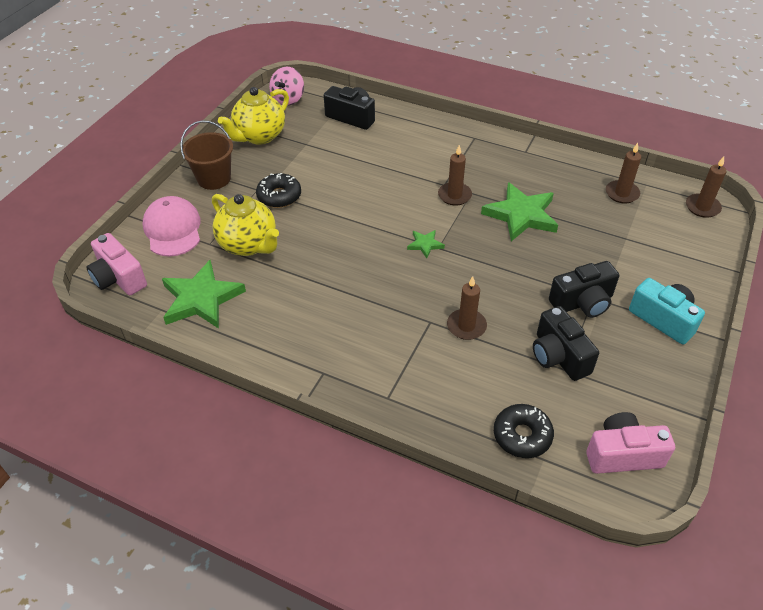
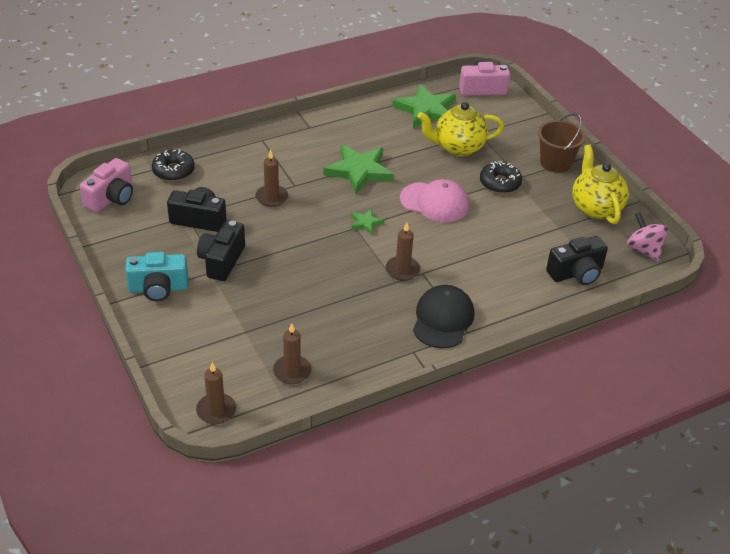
camera: 125 degrees right, 5 degrees down
pink cap [143,196,201,257] -> pink cap moved to [400,179,469,222]
green star [481,182,558,241] -> green star moved to [323,144,394,194]
none -> black cap [413,285,474,348]

